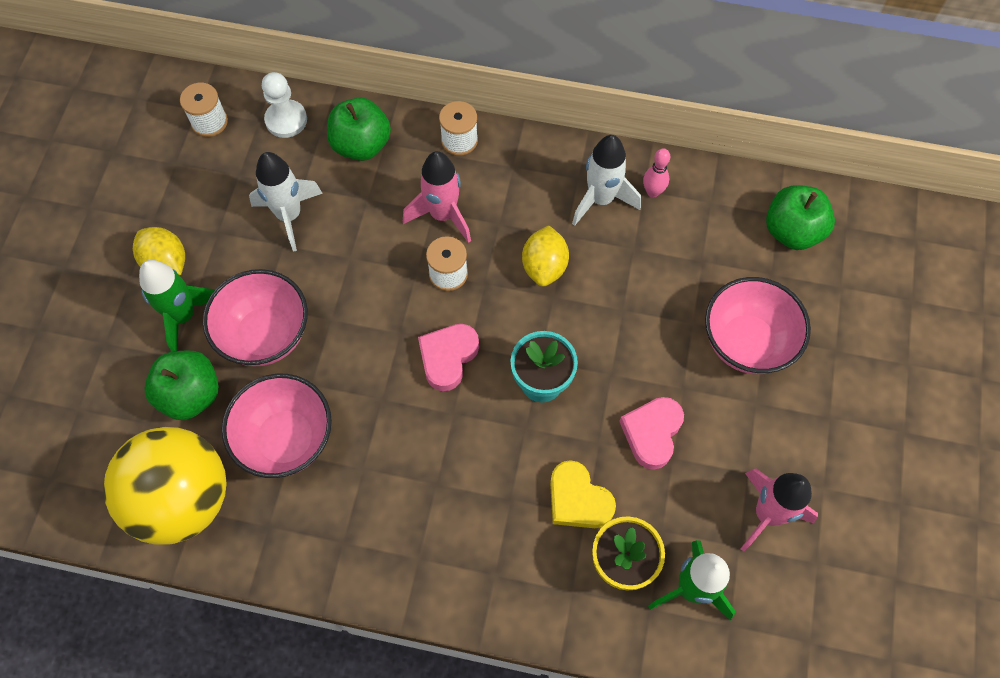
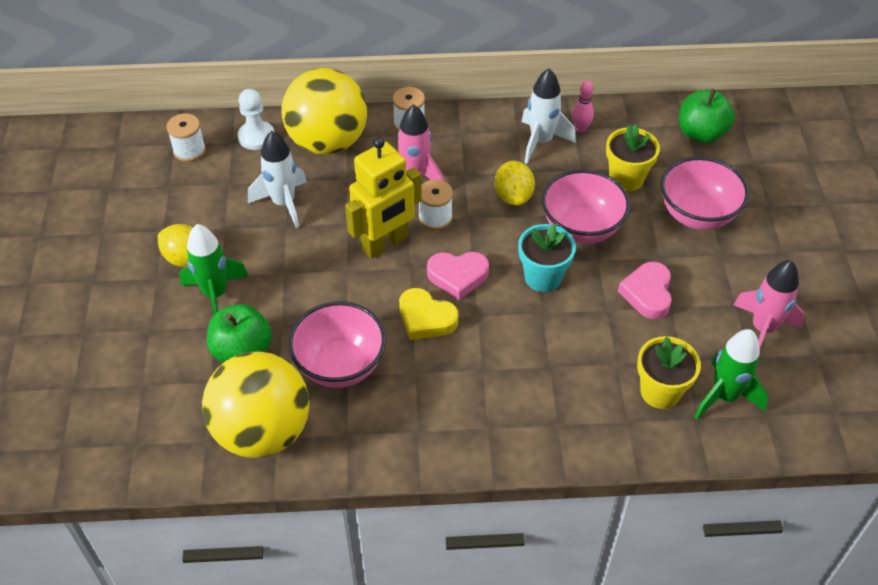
camera: 15 degrees left, 15 degrees down
pink bowl [203,269,308,366] -> pink bowl moved to [542,169,630,244]
green apple [327,98,391,161] -> yellow ball [281,68,367,155]
pink heart [418,324,479,391] -> pink heart turned 105 degrees counterclockwise [427,252,489,300]
yellow heart [550,460,616,528] -> yellow heart moved to [399,288,458,340]
none -> yellow robot [345,137,422,259]
none -> yellow flower pot [606,124,660,192]

